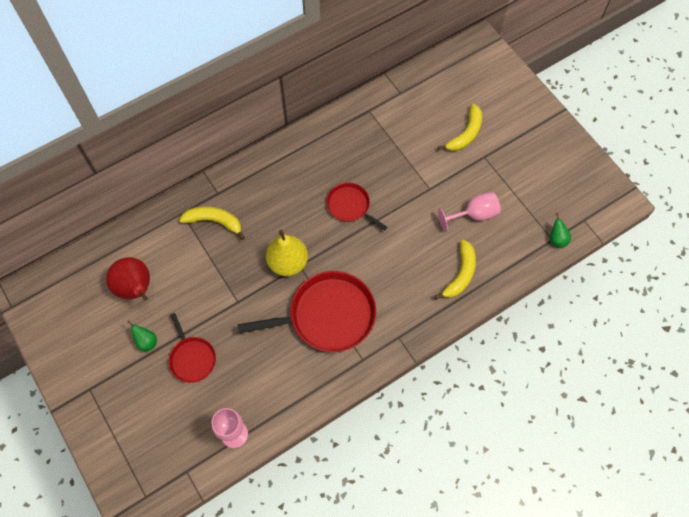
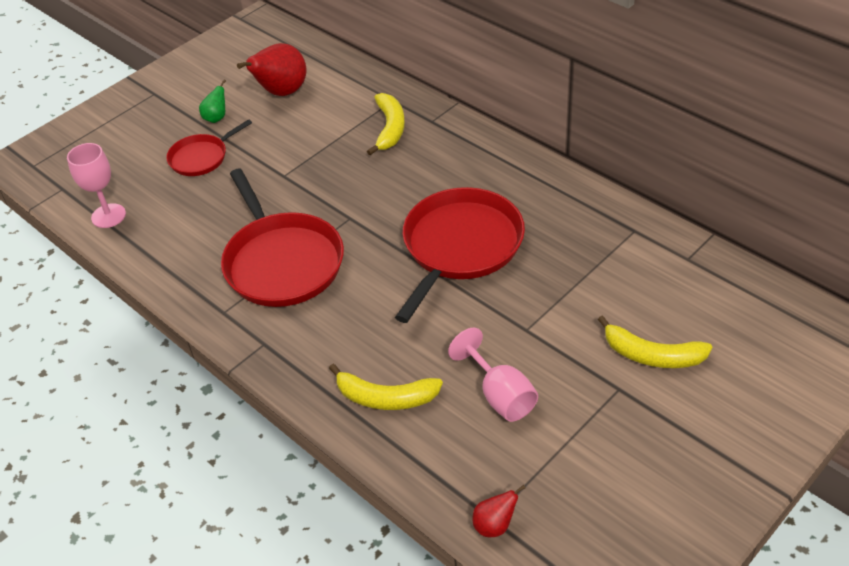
camera: 80 degrees right, 20 degrees down
yellow pear [266,230,308,276] -> none
red pan [326,182,387,230] -> red pan [395,187,525,323], size x1.85
green pear [550,213,571,248] -> red pear [472,485,525,537]

